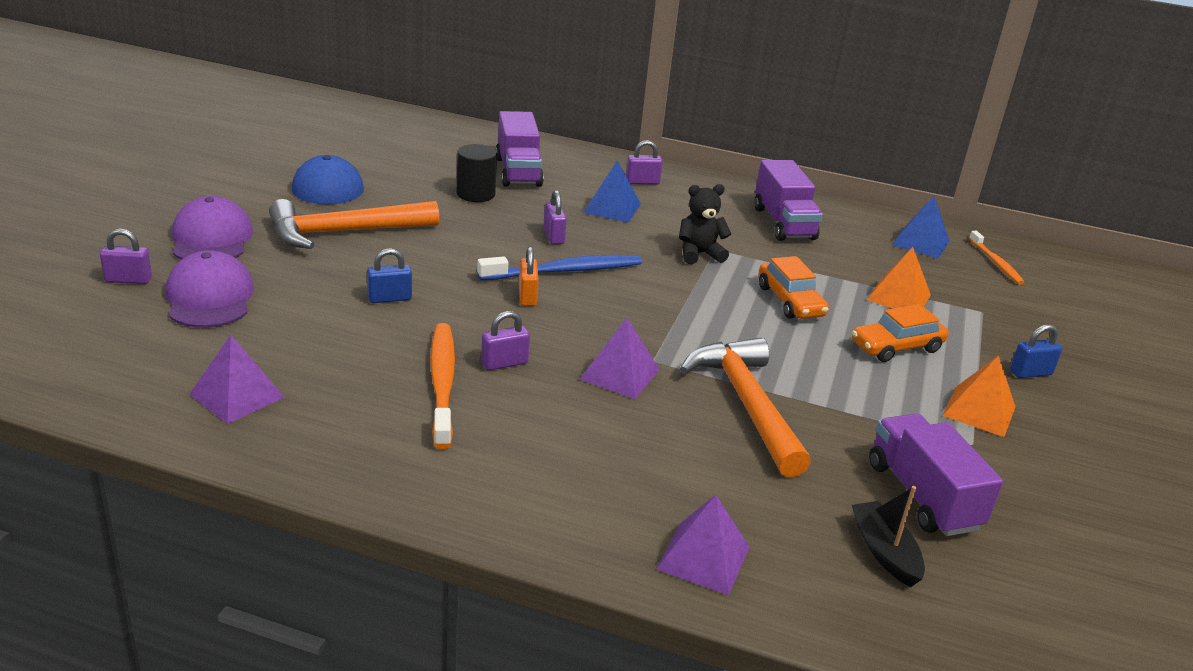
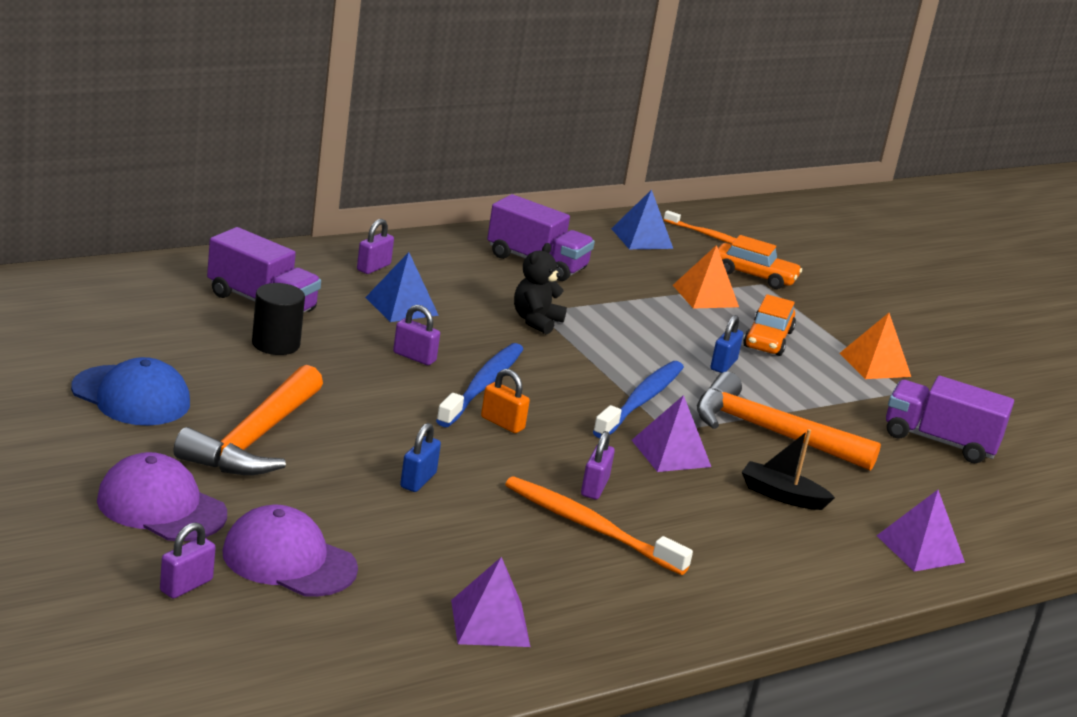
camera: 50 degrees left, 5 degrees down
orange car [759,256,829,319] -> orange car moved to [718,235,802,289]
black boat [852,486,925,587] -> black boat moved to [742,429,835,510]
blue padlock [1010,324,1063,378] -> blue padlock moved to [710,315,743,373]
none -> blue toothbrush [593,361,684,438]

